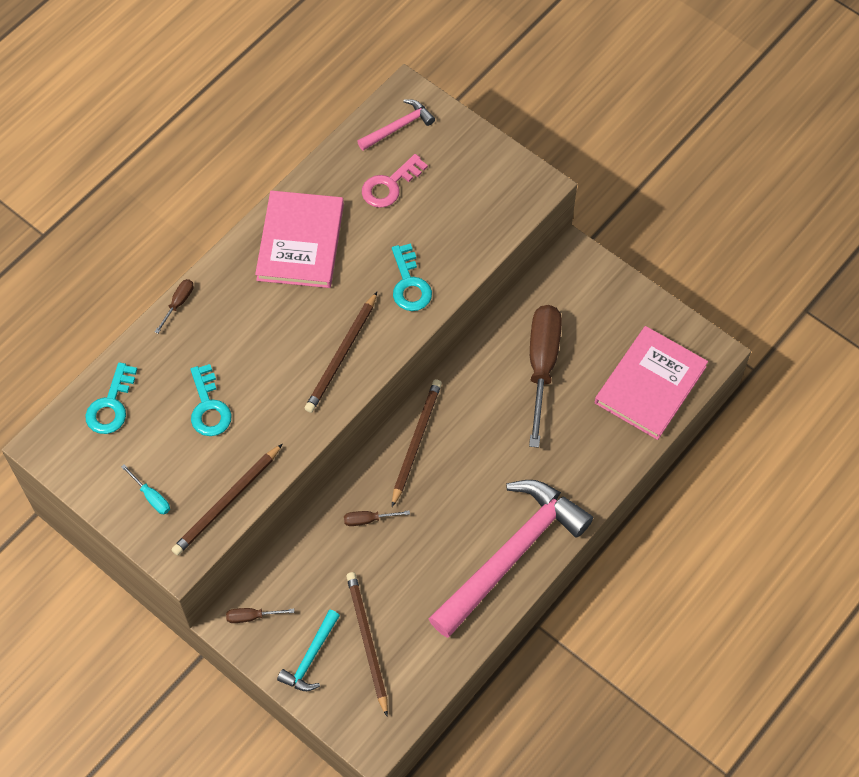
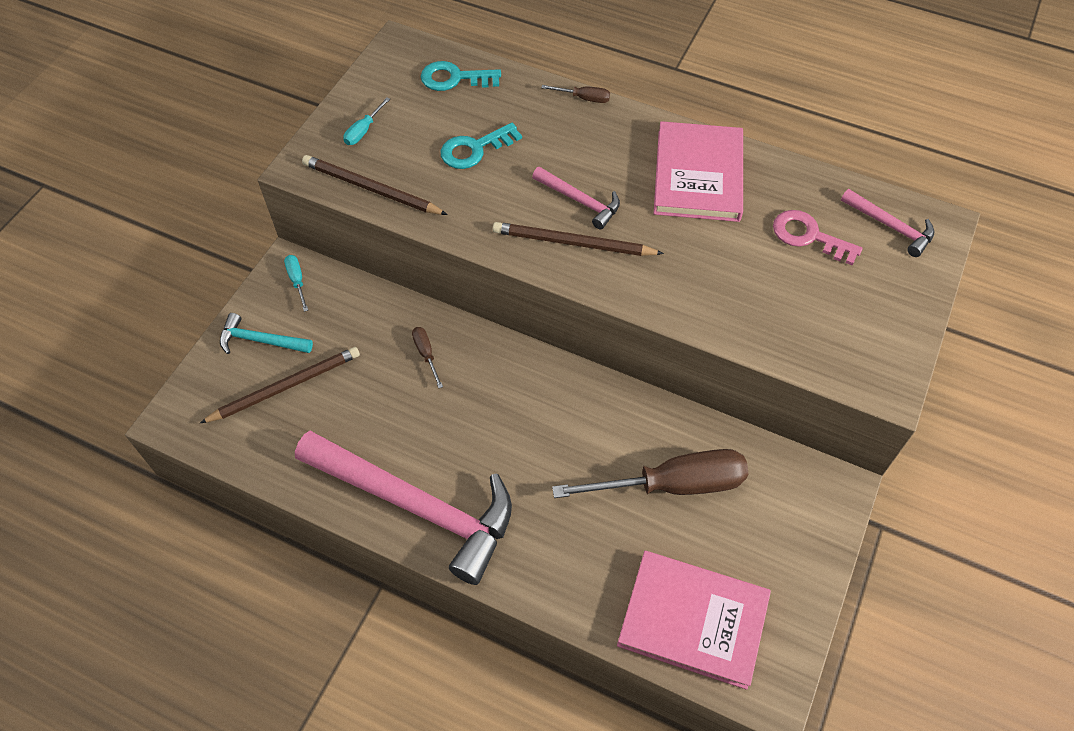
camera: 75 degrees right, 5 degrees down
brown screwdriver [226,608,294,623] -> turquoise screwdriver [284,255,308,312]
pink book [255,191,344,288] -> pink book turned 75 degrees counterclockwise [654,121,743,222]
turquoise key [392,243,432,311] -> none
brown pencil [392,379,442,507] -> none
none -> pink hammer [532,167,620,230]

